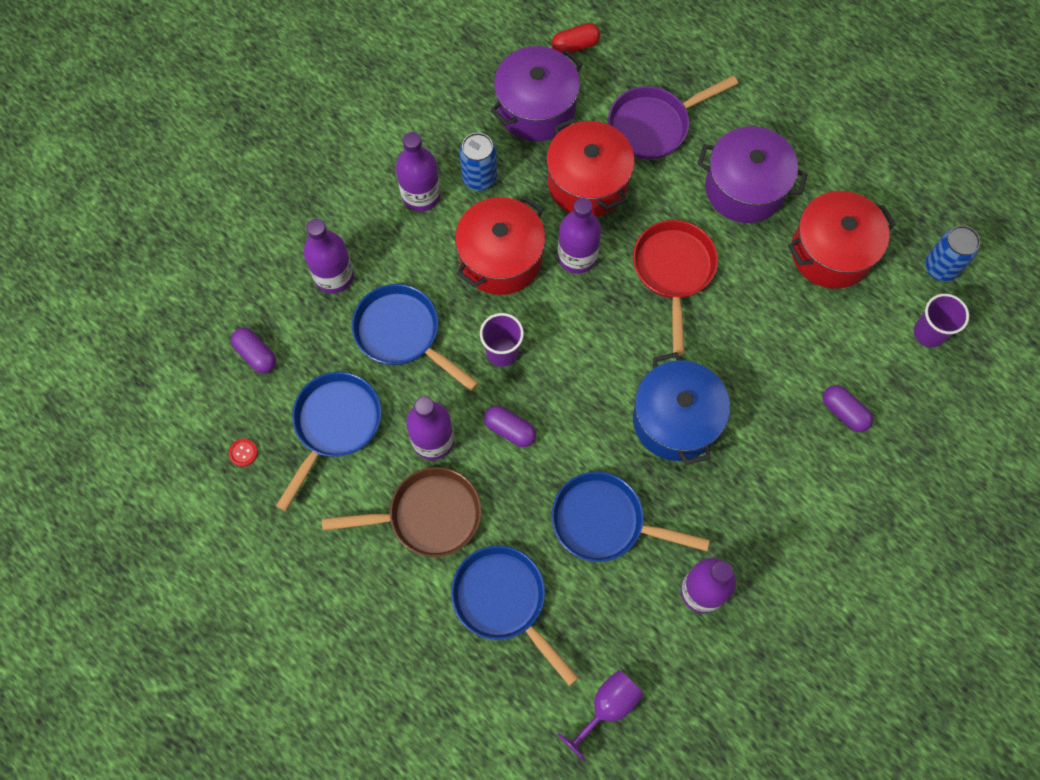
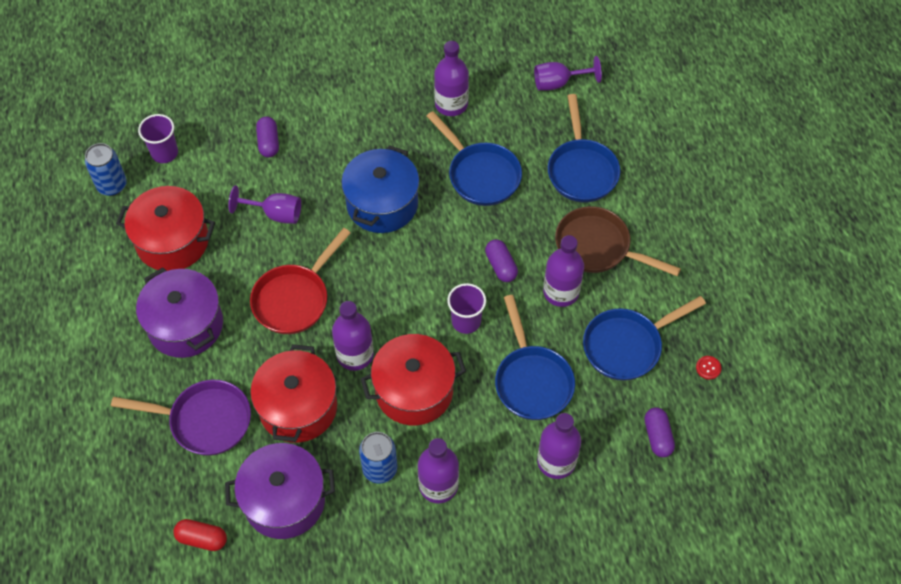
camera: 145 degrees left, 10 degrees down
none -> purple goblet [228,185,301,224]

